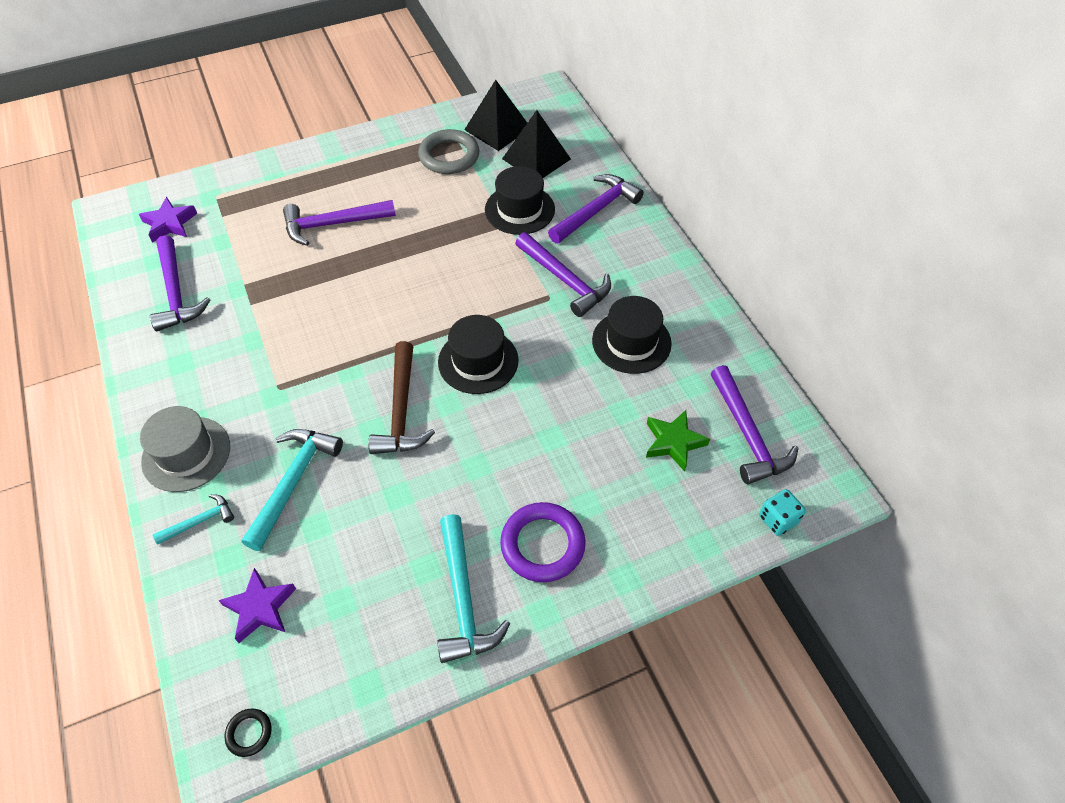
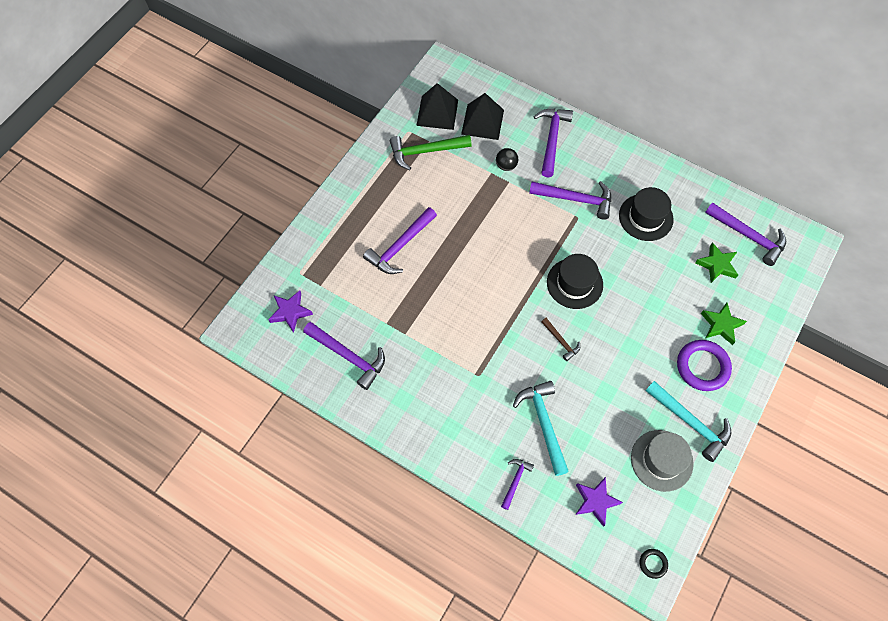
camera: 35 degrees left, 10 degrees up
grey hat [140,406,230,492] -> grey hat moved to [631,430,694,492]
turquoise hammer [153,494,234,544] -> purple hammer [501,459,534,510]
brown hammer [368,341,435,454] -> brown hammer [541,318,580,361], size x0.54
grey ring [418,129,480,174] -> green hammer [390,135,472,170]
black hat [485,166,555,235] -> black ball [496,148,518,171]
turquoise dice [759,489,806,536] -> none
none -> green star [701,303,747,345]

